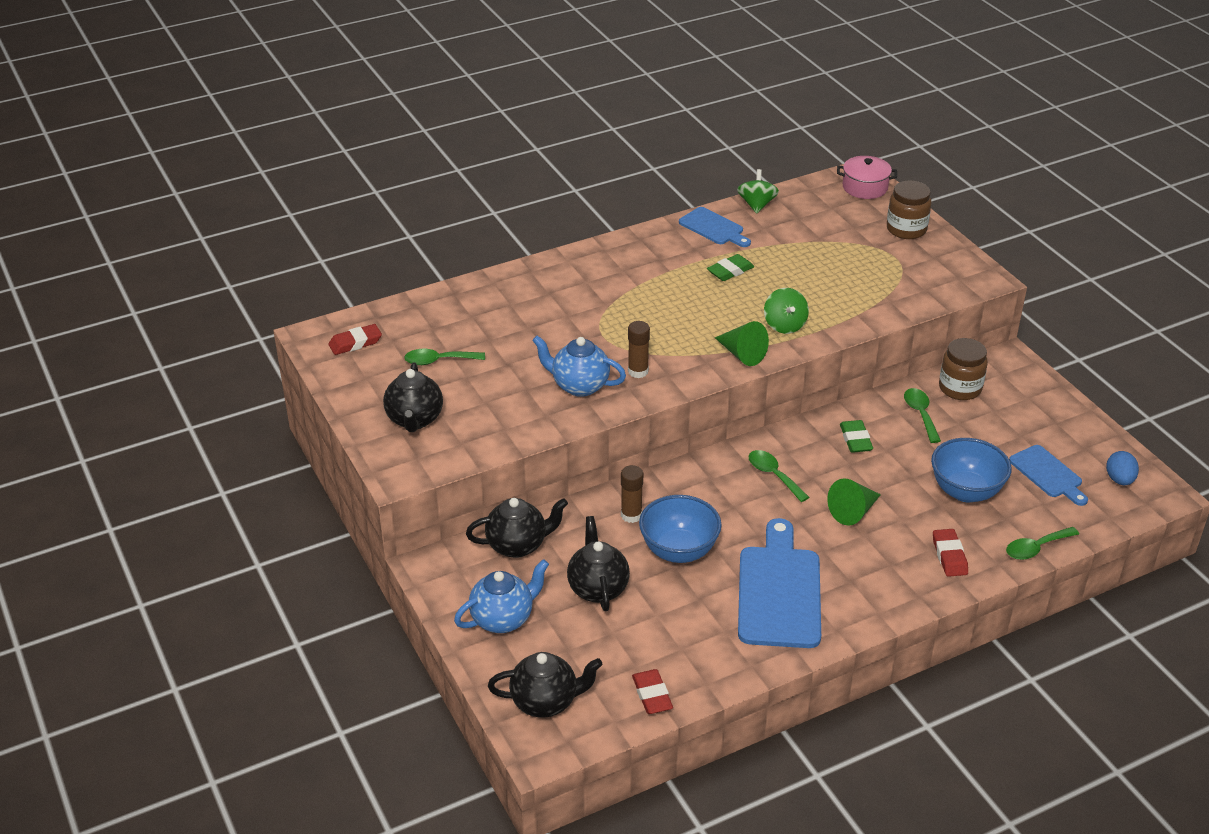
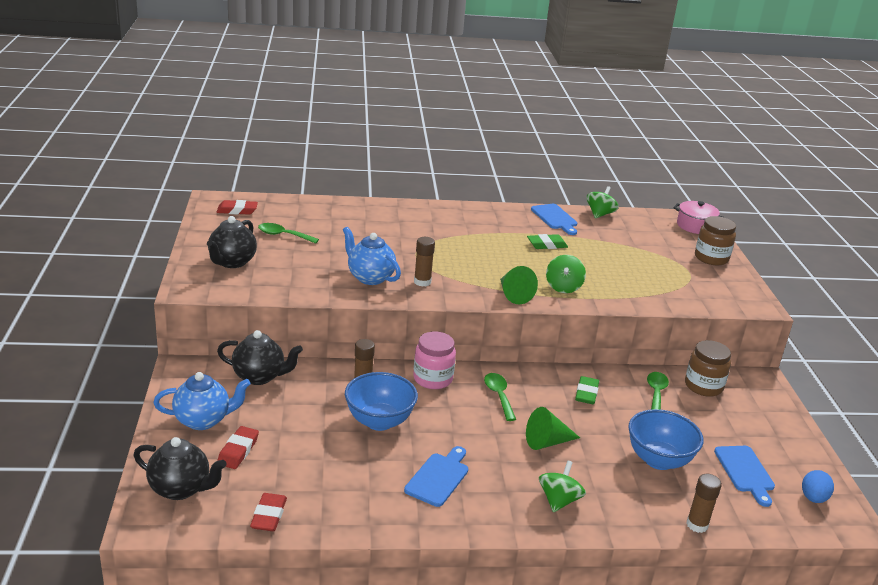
camera: 20 degrees right, 10 degrees down
black teapot [567,516,630,611] -> none
blue cutting board [738,518,821,648] -> blue cutting board [404,446,468,507], size x0.57
red eraser [933,529,968,577] -> red eraser moved to [217,426,259,469]
green spoon [1006,527,1079,560] -> brown glue stick [686,473,722,533]
none -> pink jar [413,331,456,389]
none -> green spinning top [539,460,586,512]

